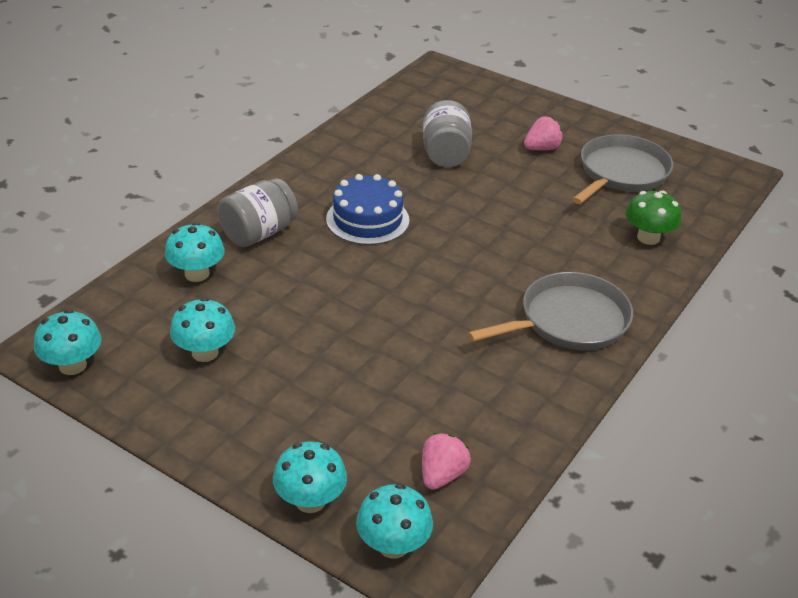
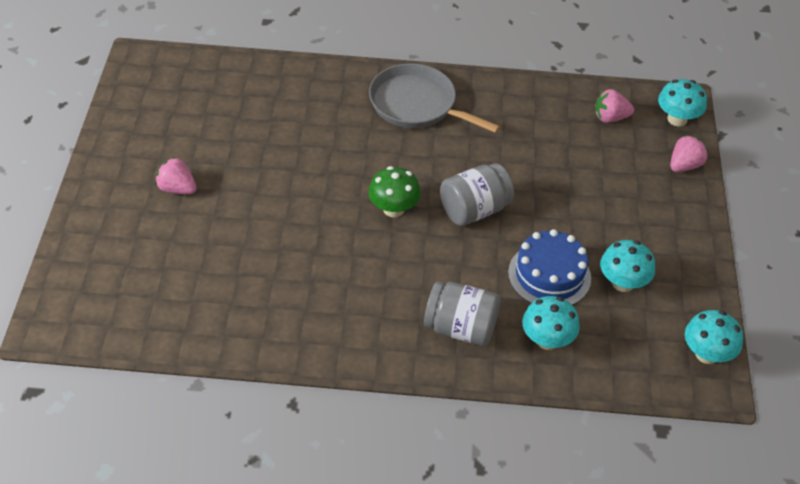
camera: 120 degrees left, 10 degrees up
turquoise mushroom [273,441,347,513] -> pink strawberry [670,135,708,172]
blue cake [326,174,409,245] -> blue cake moved to [508,229,591,305]
grey jar [423,100,472,167] -> grey jar moved to [440,163,514,226]
grey pan [572,134,673,204] -> none
green mushroom [626,190,682,245] -> green mushroom moved to [368,166,421,218]

